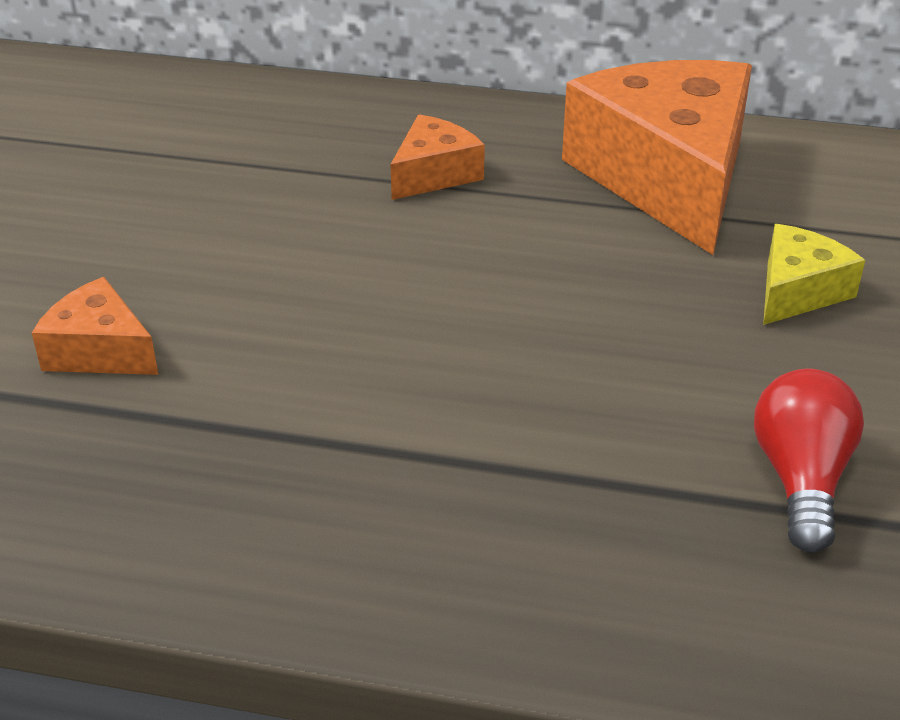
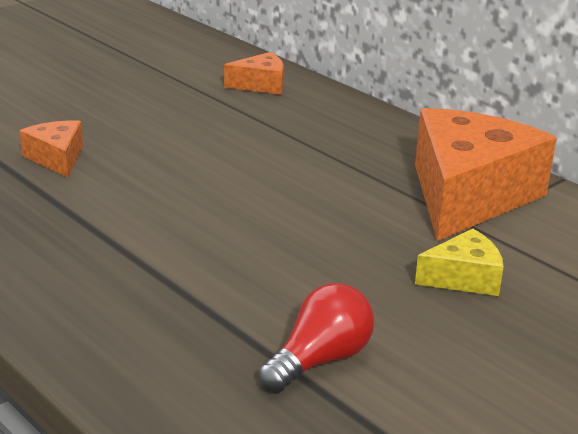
camera: 35 degrees right, 10 degrees down
orange cheese [391,114,485,200] -> orange cheese moved to [224,52,284,95]

